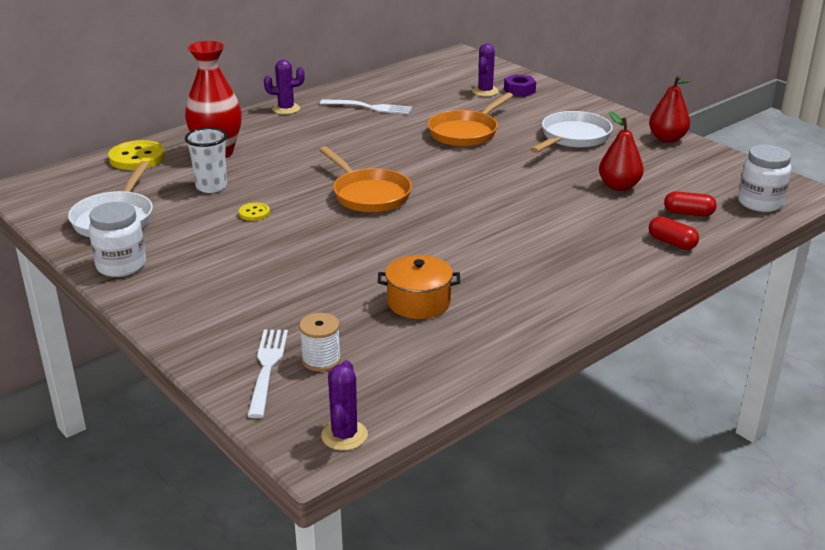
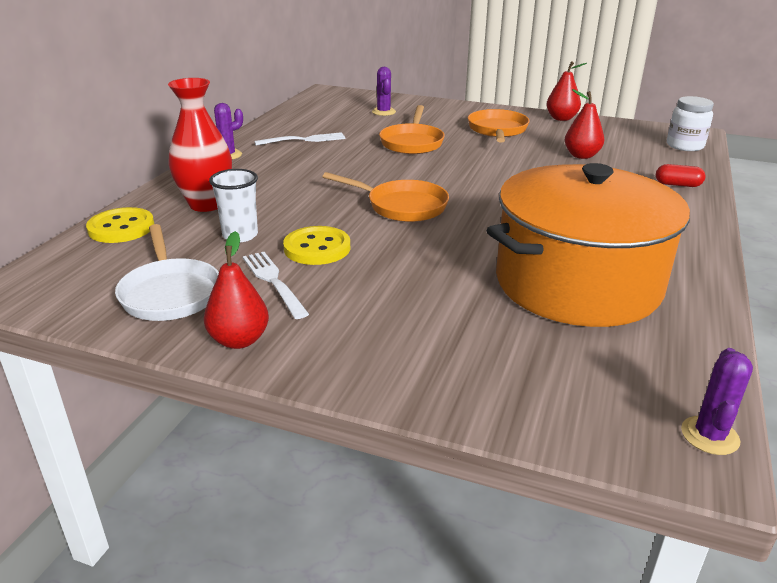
camera: 30 degrees left, 0 degrees up
white jar [89,202,146,277] -> red pear [204,231,269,349]
yellow button [239,203,270,221] -> yellow button [283,226,350,265], size x1.95
white fork [247,330,288,418] -> white fork moved to [243,252,309,319]
white spool [299,313,341,372] -> none
purple cactus [321,360,368,451] -> purple cactus turned 45 degrees clockwise [681,348,753,455]
orange pot [378,255,460,319] -> orange pot [486,163,690,327], size x2.47
purple nut [504,74,536,97] -> none
white pan [531,111,613,153] -> orange pan [468,109,530,143]
red capsule [664,191,717,216] -> none

